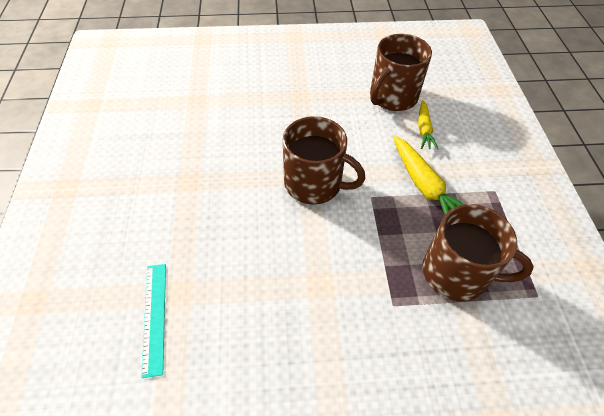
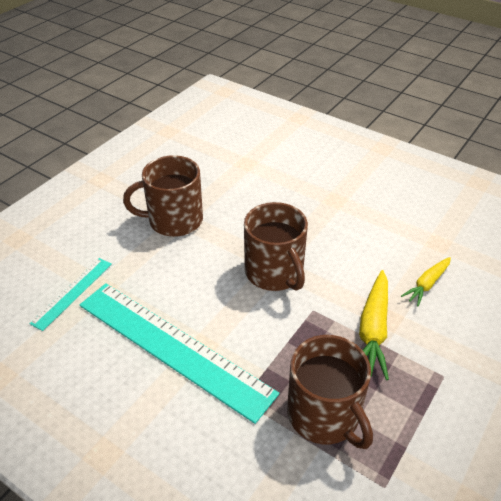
camera: 40 degrees right, 10 degrees down
brown mug [370,34,432,111] -> brown mug moved to [123,155,203,237]
none -> turquoise ruler [80,283,279,424]

